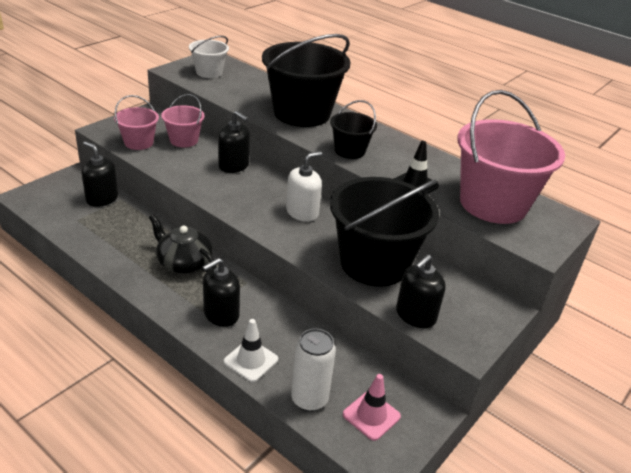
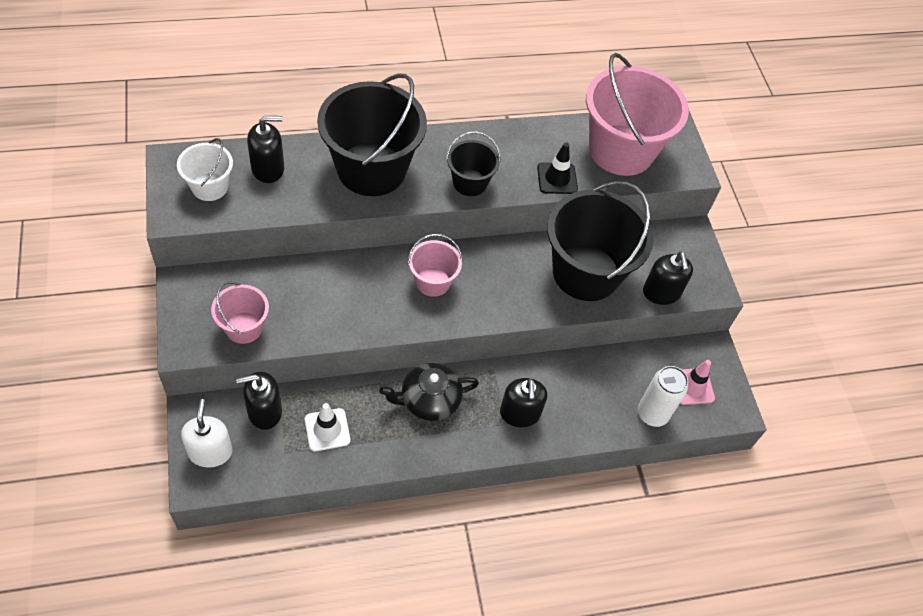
camera: 55 degrees left, 20 degrees up
pink bucket [161,94,204,147] -> pink bucket moved to [408,234,463,297]
black soap dispenser [218,111,250,173] -> black soap dispenser moved to [247,116,284,183]
white traffic cone [223,319,278,382] -> white traffic cone moved to [305,403,351,451]
white soap dispenser [286,151,322,222] -> white soap dispenser moved to [181,399,232,468]

